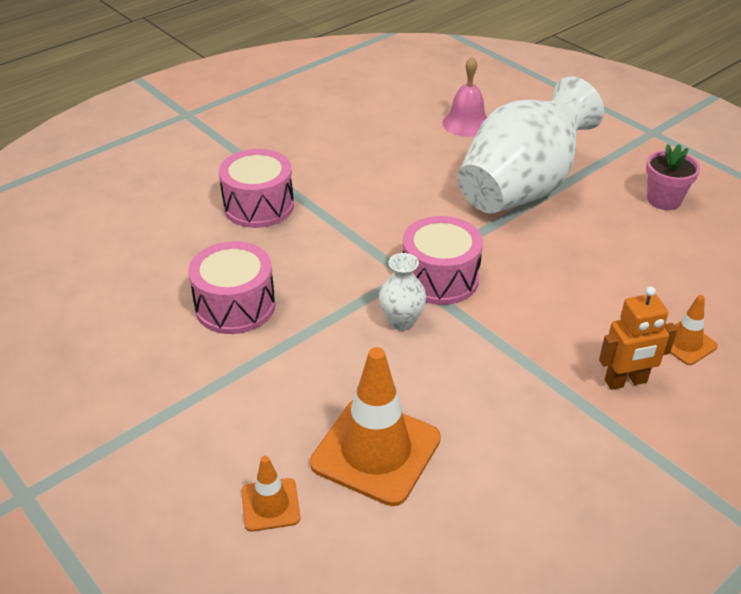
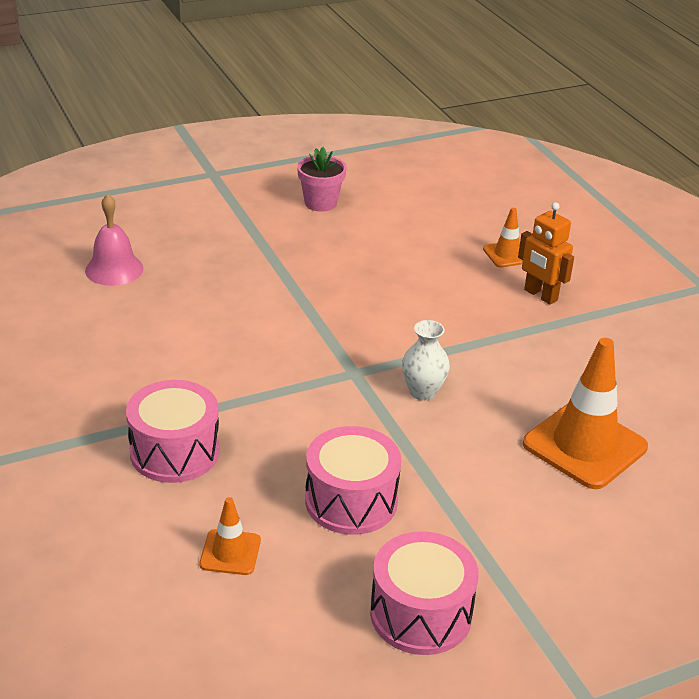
camera: 75 degrees left, 5 degrees down
orange traffic cone [241,456,300,532] -> orange traffic cone moved to [200,497,261,575]
pink drum [403,216,483,305] -> pink drum moved to [370,531,479,655]
white vase [458,76,604,213] -> none
orange robot [599,286,677,390] -> orange robot turned 135 degrees clockwise [518,202,574,305]

